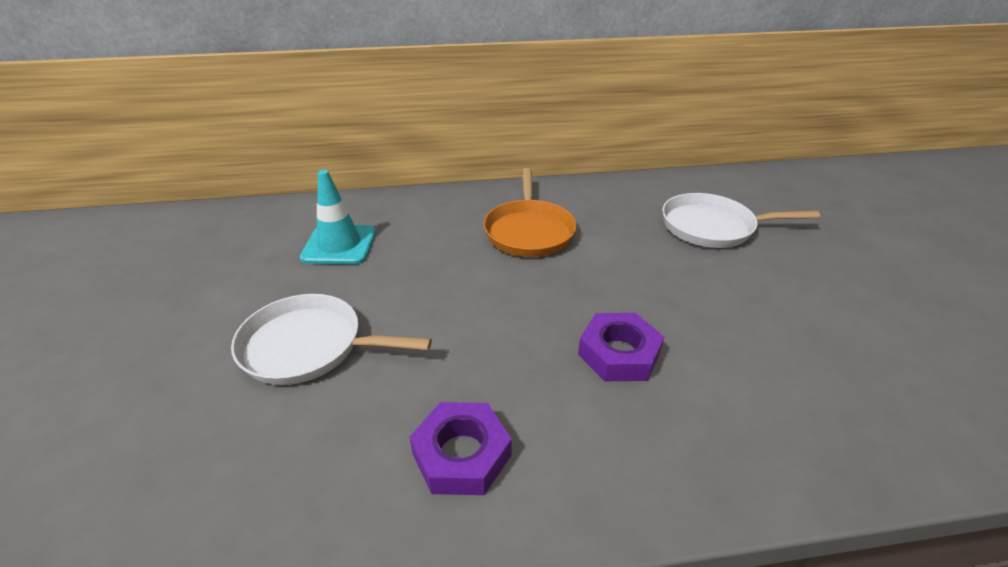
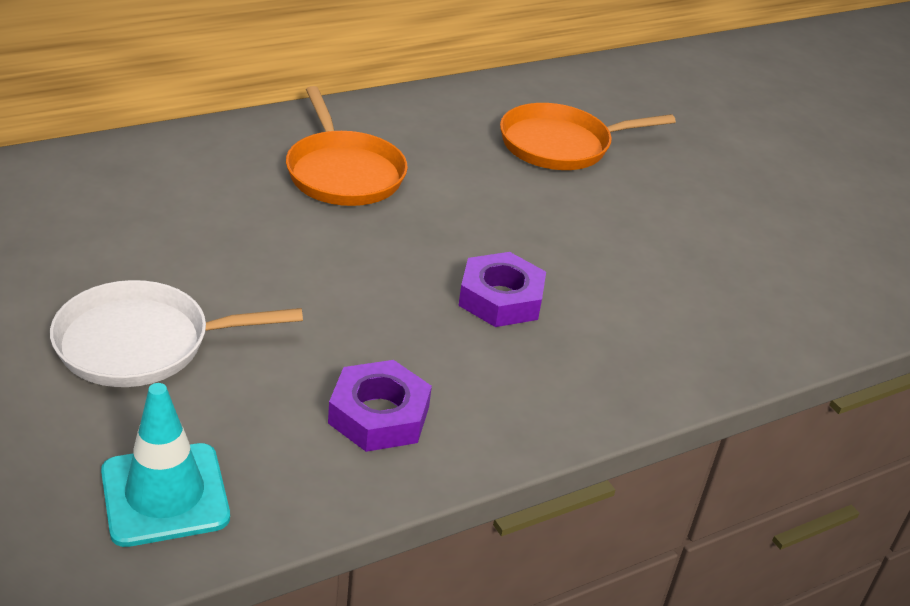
camera: 25 degrees left, 0 degrees up
turquoise traffic cone [300,170,376,264] -> turquoise traffic cone moved to [101,383,230,547]
white pan [662,193,820,248] -> orange pan [500,103,676,170]

